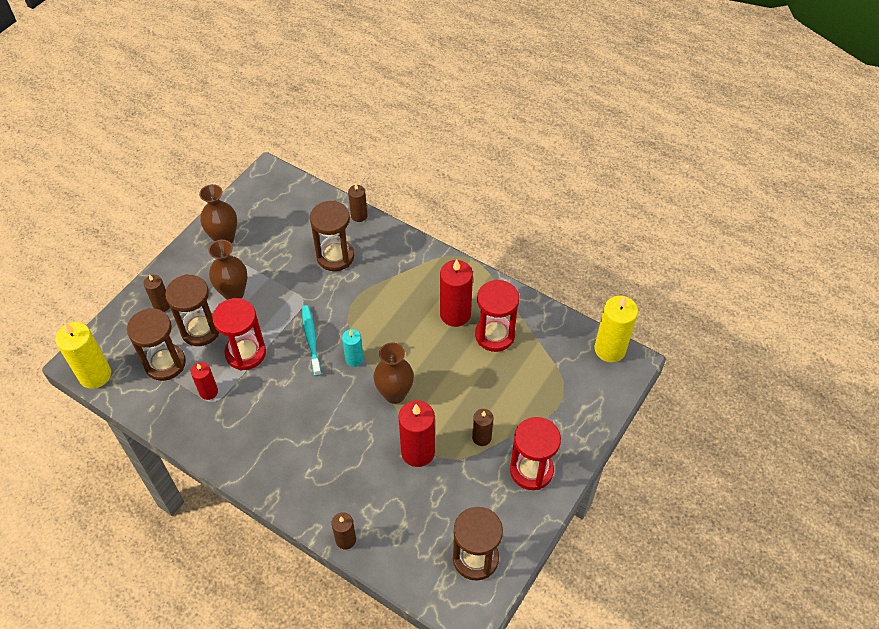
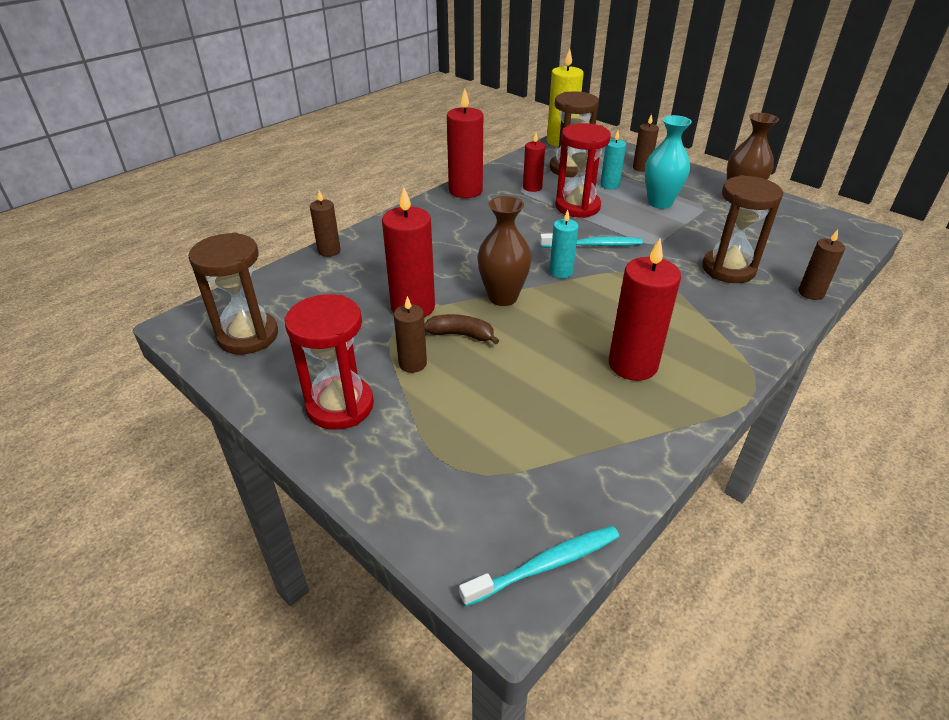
camera: 100 degrees right, 15 degrees down
brown hourglass [165,274,220,346] -> turquoise candle [600,131,626,189]
brown vase [208,240,248,300] -> turquoise vase [645,115,692,209]
red hourglass [475,279,519,352] -> none
yellow candle [595,296,638,363] -> turquoise toothbrush [459,526,620,607]
none -> brown banana [425,314,499,345]
none -> red candle [447,89,483,198]

